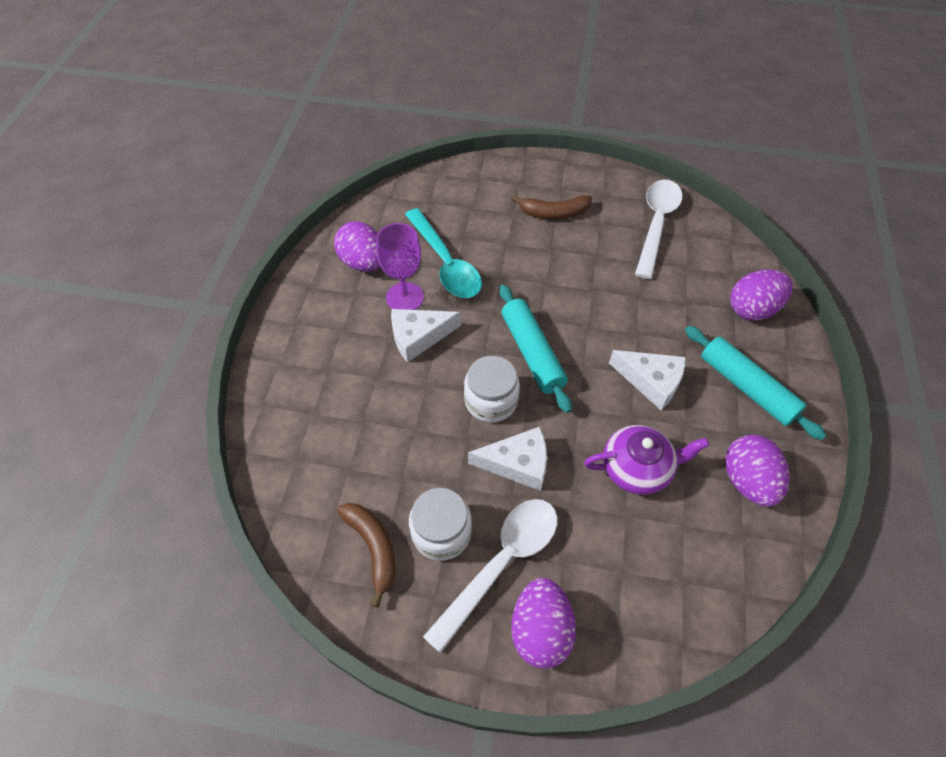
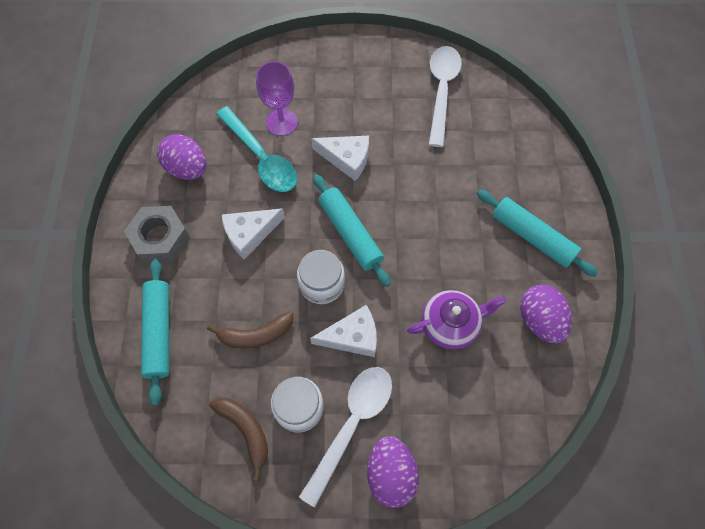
camera: 10 degrees left, 10 degrees up
purple goblet [376,223,424,310] -> purple goblet moved to [256,61,298,136]
brown banana [512,195,592,219] -> brown banana moved to [207,311,293,349]
white cheese [609,350,686,410] -> white cheese moved to [311,136,369,181]
purple egg [730,269,793,321] -> none
none -> grey nut [124,206,190,262]
none -> turquoise rolling pin [141,258,169,406]

